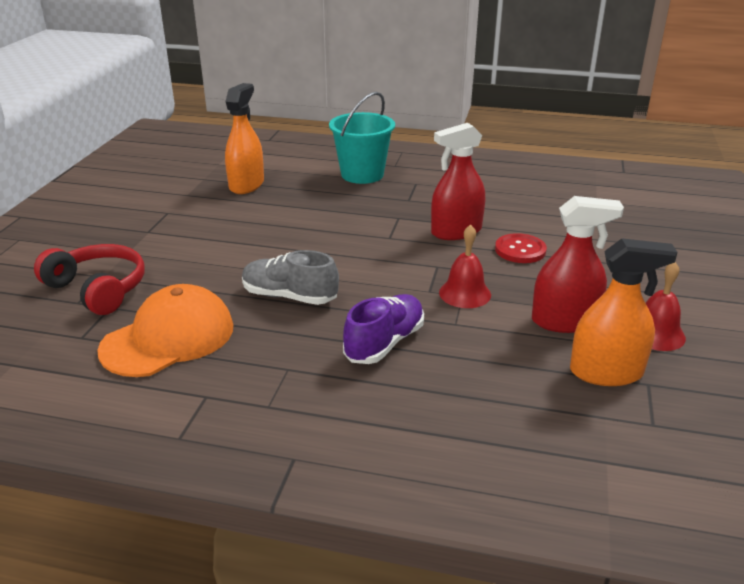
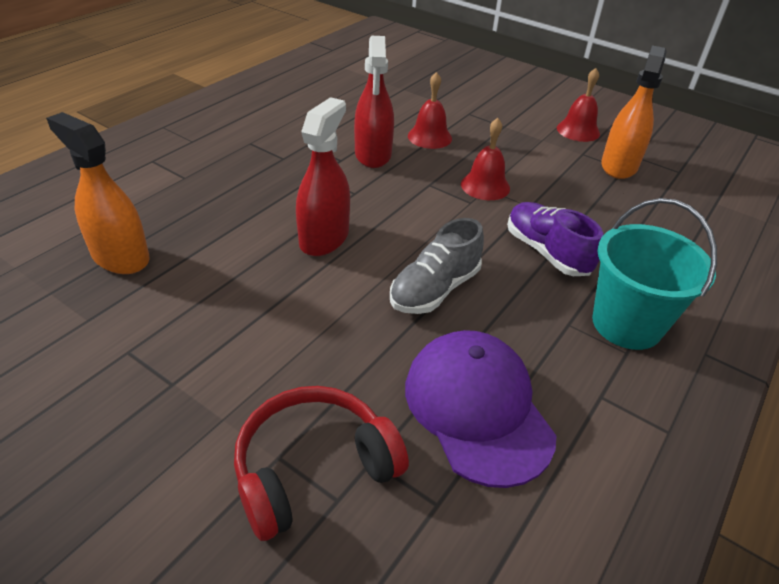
camera: 70 degrees left, 10 degrees up
orange cap [97,284,233,377] -> purple cap [405,330,556,488]
turquoise bucket [329,92,395,184] -> turquoise bucket moved to [592,198,717,350]
red button [495,233,547,263] -> red bell [408,72,452,149]
red spray bottle [532,196,624,333] -> red spray bottle moved to [296,97,350,256]

